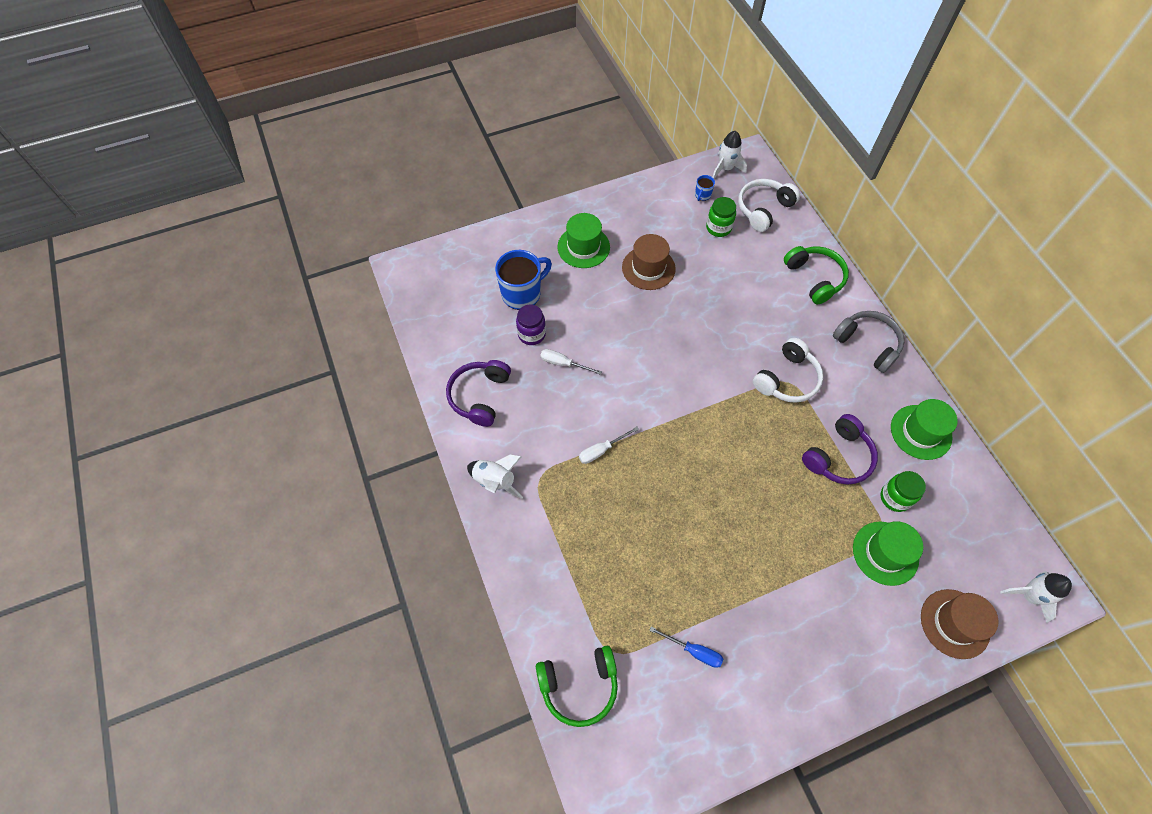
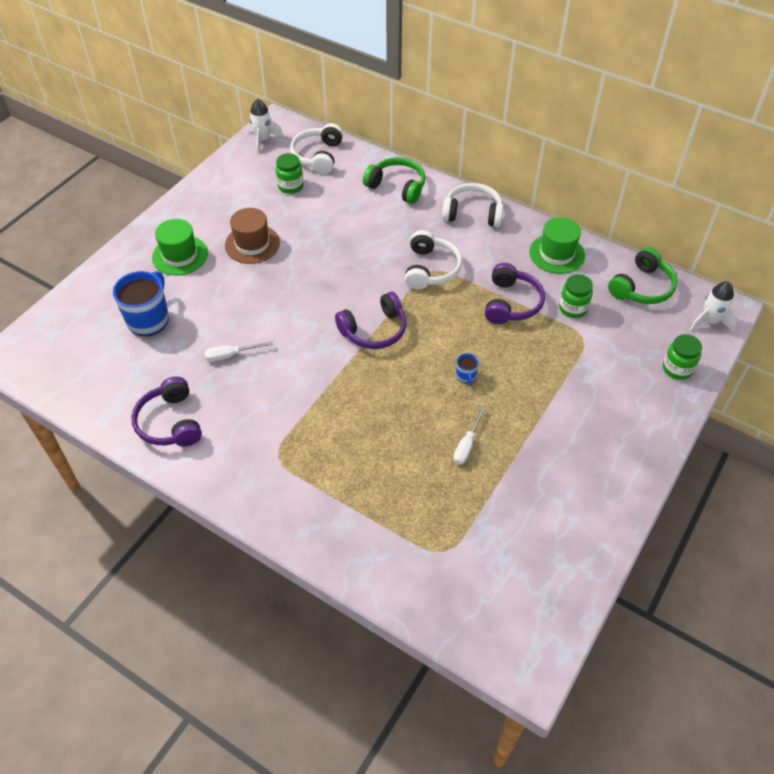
camera: 35 degrees left, 10 degrees down
white rocket [467,455,523,499] -> none
purple jar [516,305,546,345] -> none
green headphones [536,646,618,727] -> green headphones moved to [608,247,677,304]
white screwdriver [579,427,639,464] -> white screwdriver moved to [453,406,486,465]
blue screwdriver [649,627,723,668] -> none
blue mug [695,175,715,201] -> blue mug moved to [456,353,479,386]
grey headphones [833,311,904,373] -> white headphones [442,183,504,227]
green hat [853,521,923,586] -> none
brown hat [921,589,998,659] -> green jar [663,334,702,380]
none -> purple headphones [335,292,407,349]

